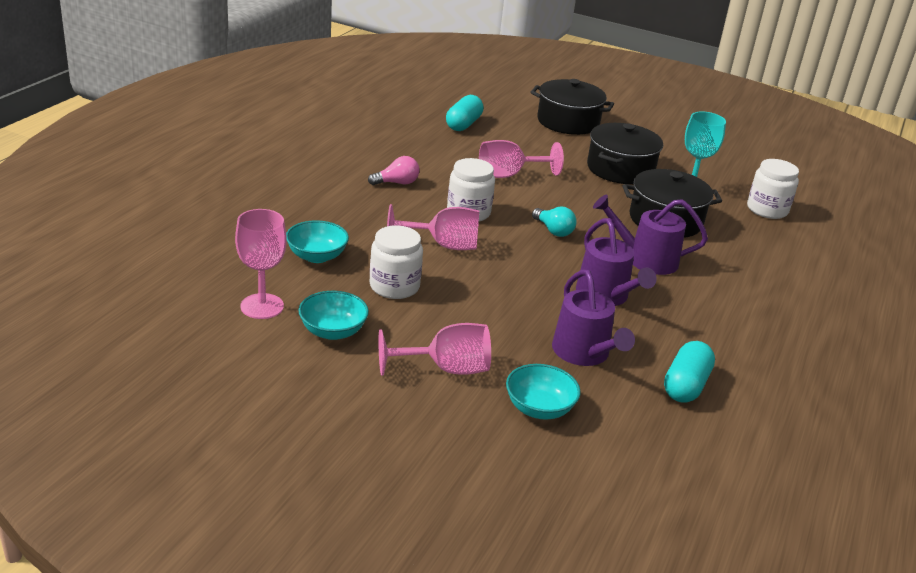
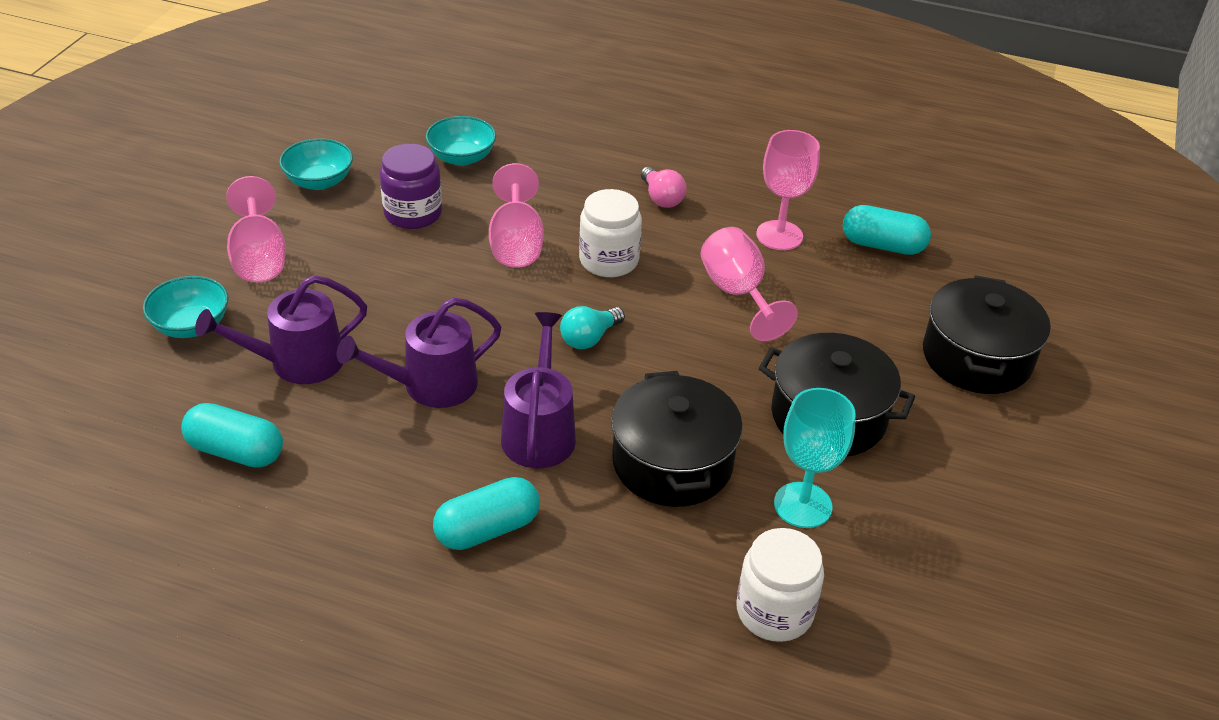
camera: 85 degrees right, 10 degrees up
pink goblet [235,209,287,319] -> pink goblet moved to [756,130,820,250]
white jar [369,225,423,299] -> purple jar [380,144,442,229]
none -> turquoise capsule [433,477,540,550]

